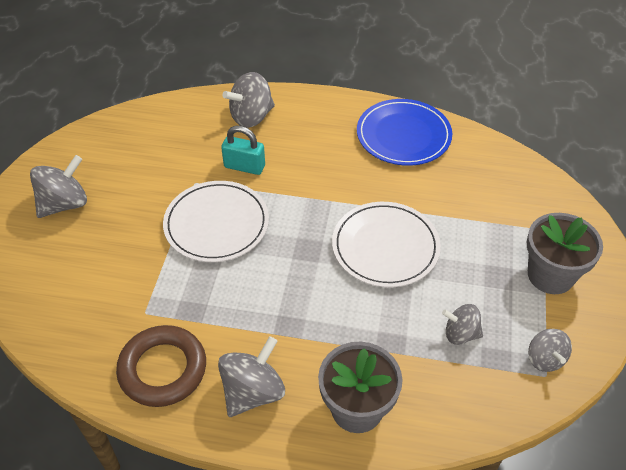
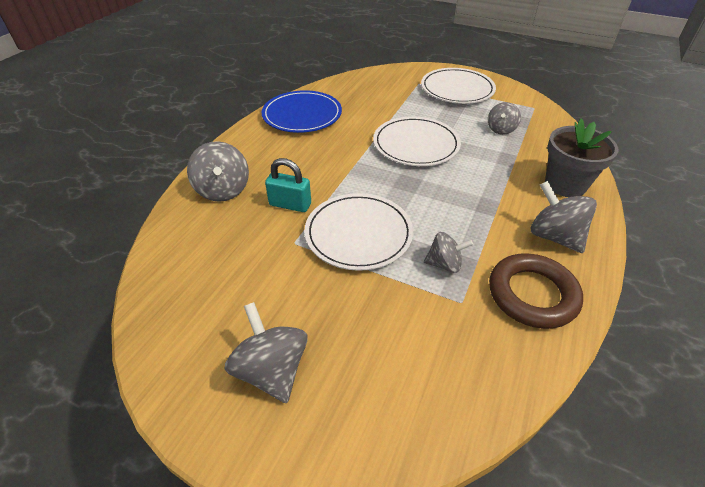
camera: 75 degrees left, 5 degrees down
turquoise padlock [221,126,265,175] -> turquoise padlock turned 75 degrees clockwise [265,158,311,212]
grey flower pot [527,213,603,294] -> white plate [421,68,496,104]
grey spinning top [528,329,572,372] -> grey spinning top moved to [424,232,473,273]

